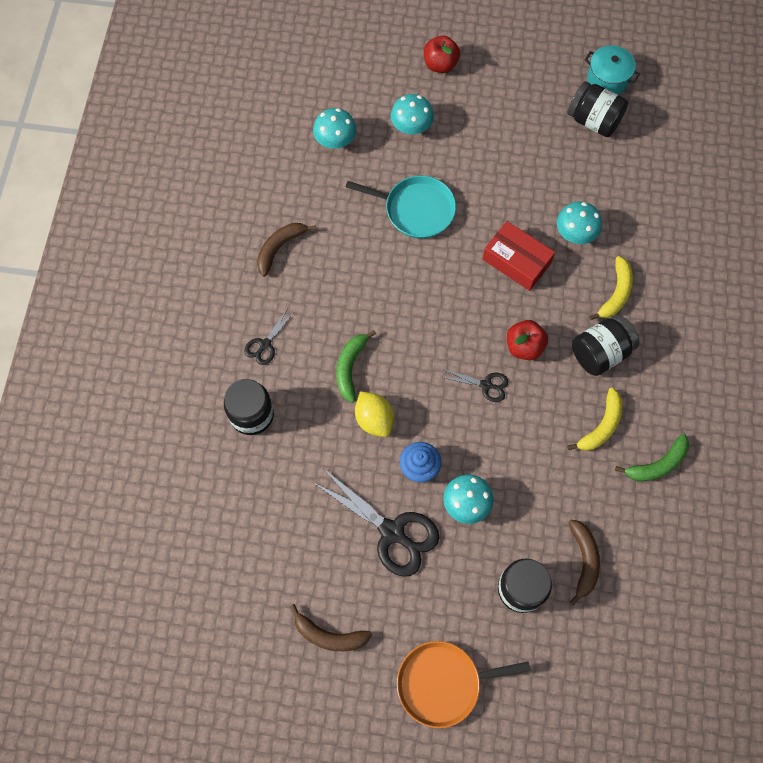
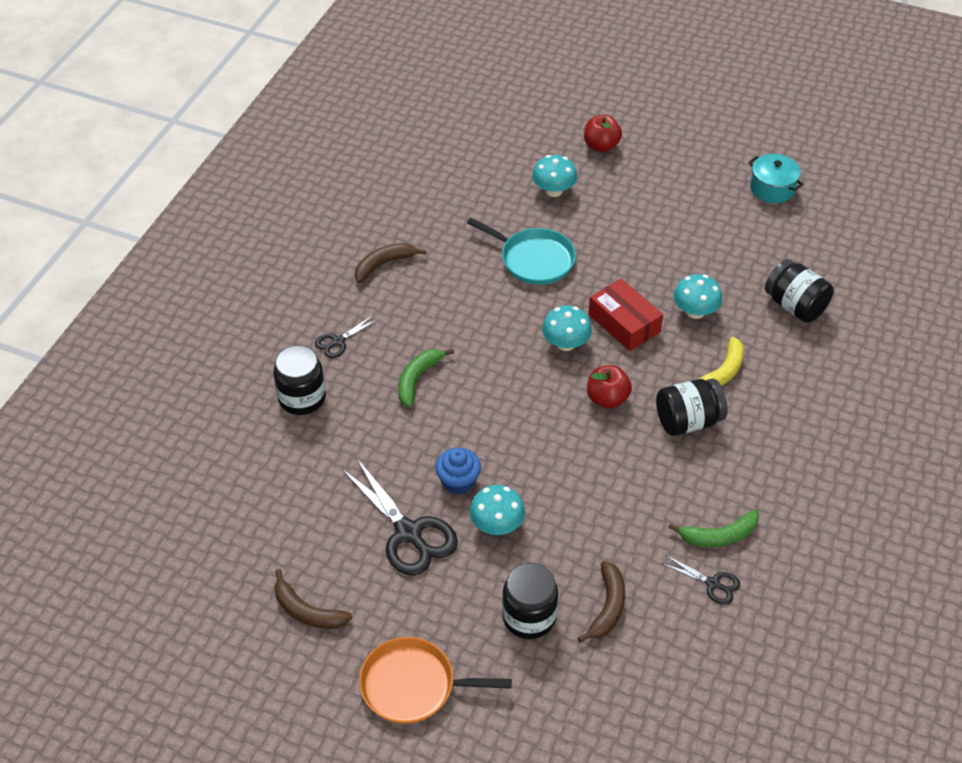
camera: 15 degrees right, 20 degrees down
turquoise mushroom [313,108,357,149] -> turquoise mushroom moved to [542,306,592,351]
yellow lemon [355,391,394,437] -> none
black scissors [441,370,508,402] -> black scissors moved to [663,556,740,605]
black jar [567,81,628,137] -> black jar moved to [765,259,834,323]
yellow banana [567,388,623,451] -> none

